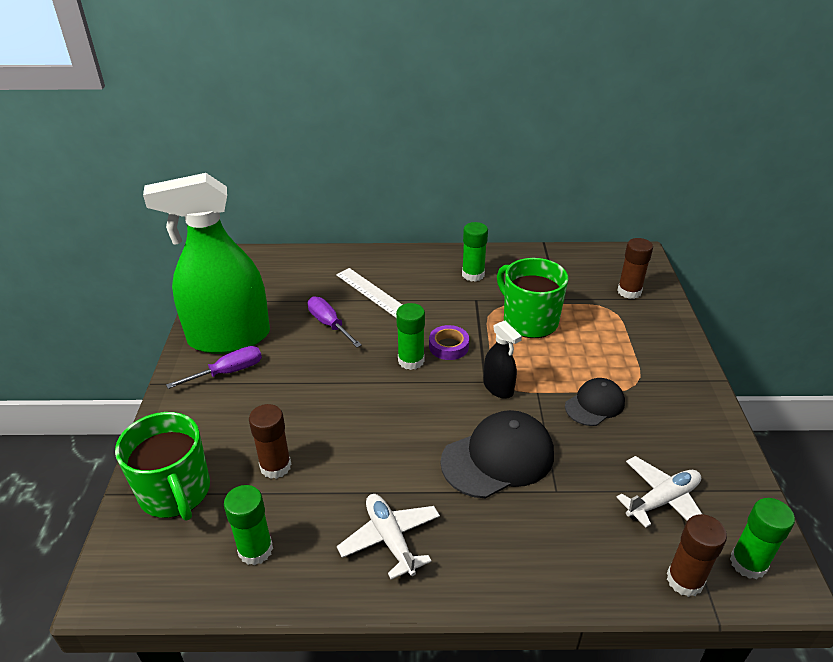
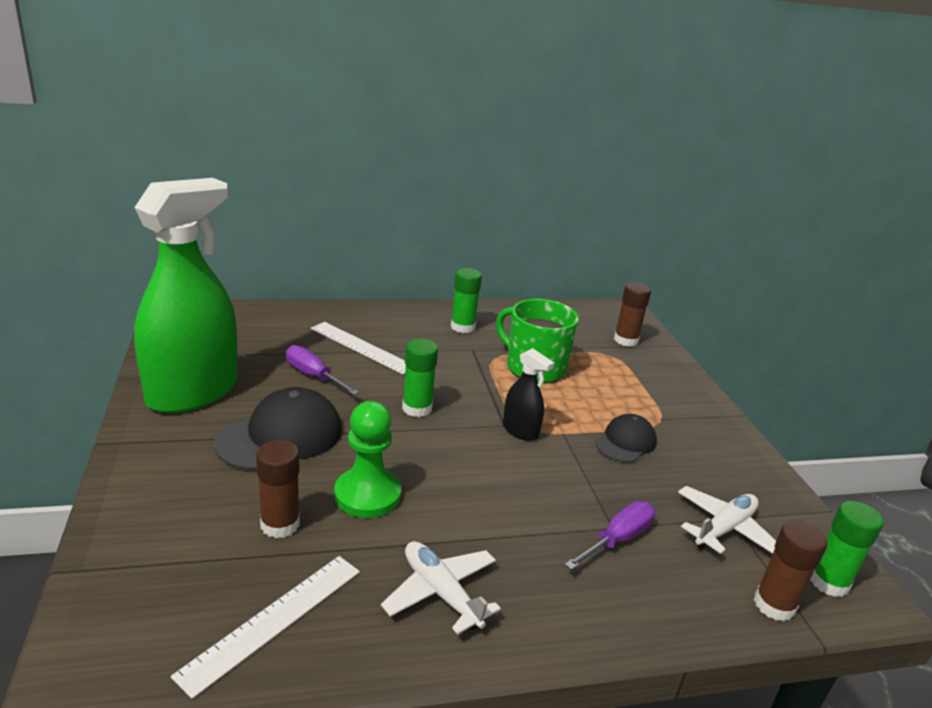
camera: 15 degrees left, 10 degrees down
green mug [115,412,210,521] -> none
green spray bottle [143,173,270,354] -> green spray bottle turned 150 degrees clockwise [134,178,238,413]
purple screwdriver [166,346,262,389] -> purple screwdriver moved to [565,501,655,570]
green glue stick [224,485,273,565] -> white ruler [171,556,360,699]
purple tape [429,325,469,360] -> none
black cap [441,410,554,498] -> black cap moved to [214,387,342,470]
none -> green pawn [334,401,401,518]

